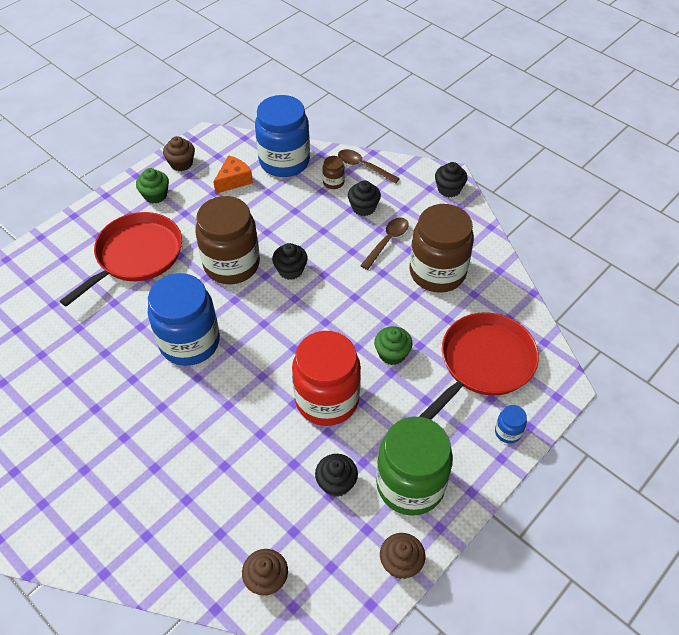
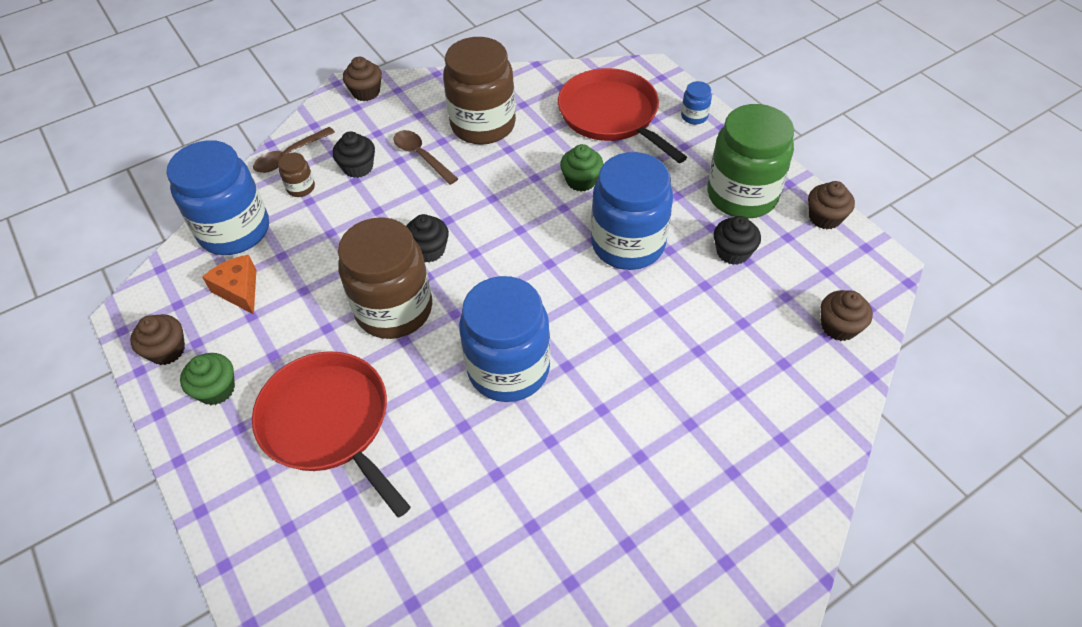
camera: 75 degrees left, 0 degrees up
red jar [292,331,361,426] -> blue jar [591,152,673,270]
black cupcake [435,162,467,197] -> brown cupcake [343,57,382,101]

